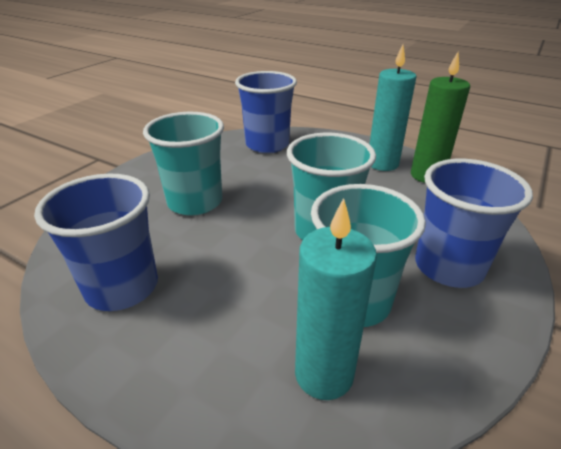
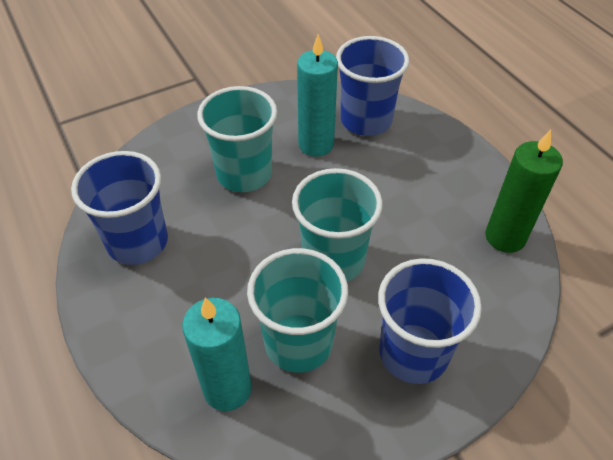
camera: 30 degrees right, 15 degrees up
turquoise candle [369,45,416,171] -> turquoise candle moved to [297,34,338,157]

